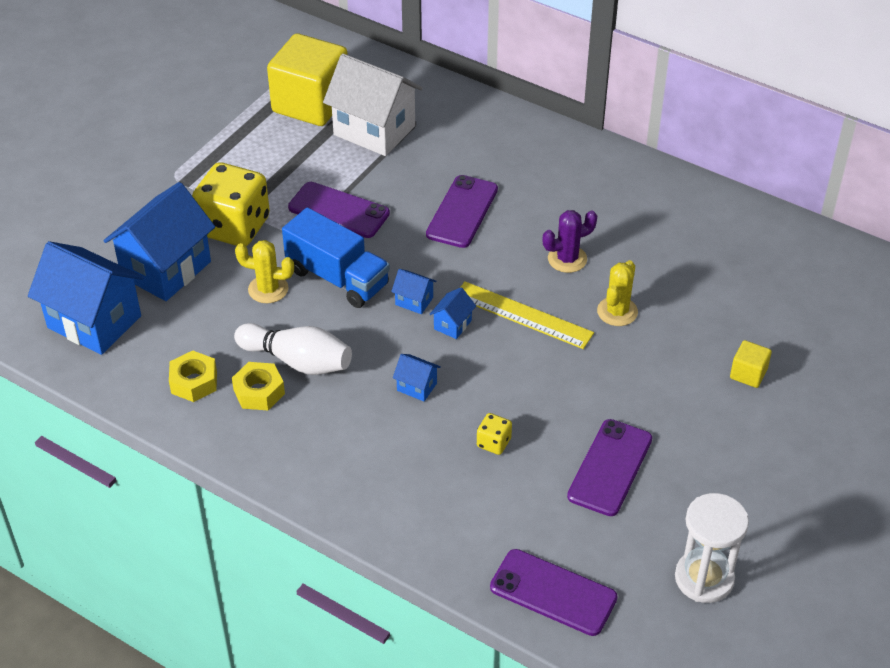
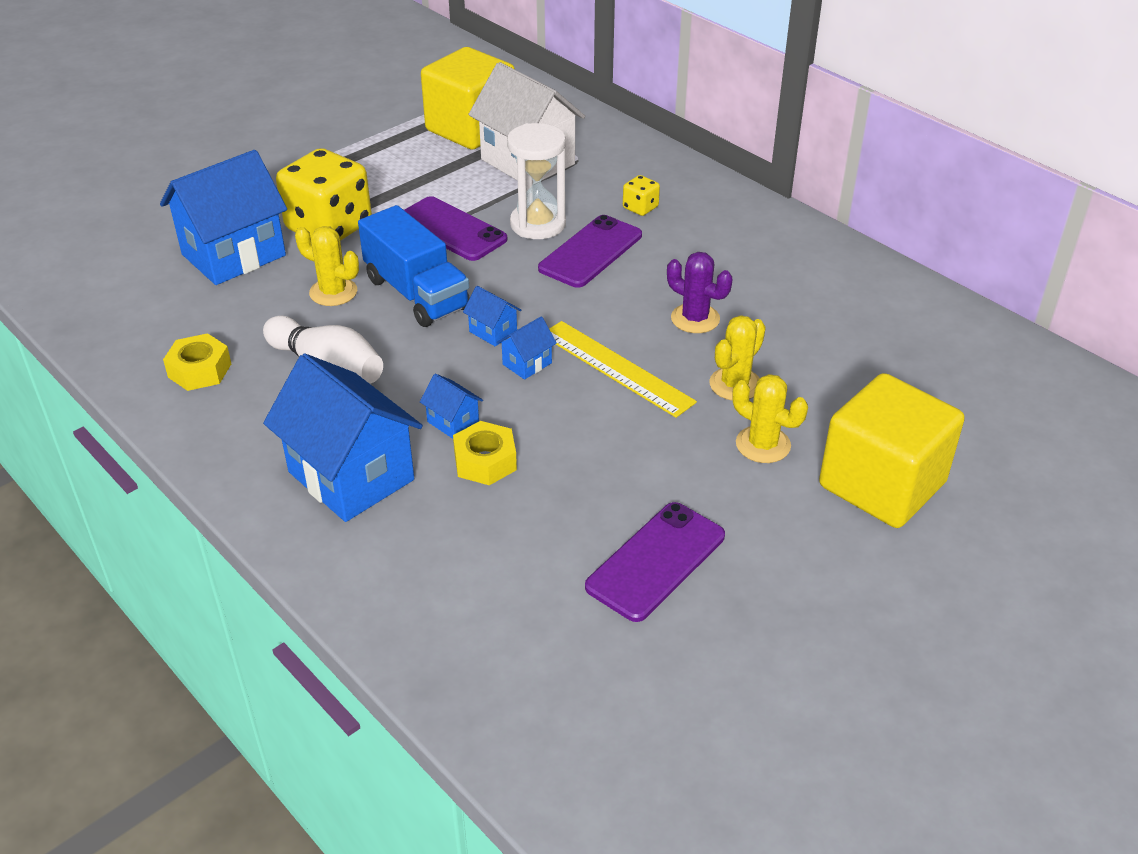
camera: 15 degrees right, 5 degrees down
blue house [28,241,144,355] -> blue house moved to [263,353,423,522]
yellow nut [232,362,285,410] -> yellow nut moved to [453,421,517,485]
yellow dice [477,413,512,455] -> yellow dice moved to [623,175,660,216]
purple phone [490,549,618,636] -> none
purple cactus [542,210,597,273] -> purple cactus turned 45 degrees clockwise [667,252,733,333]
white hourglass [675,493,749,603] -> white hourglass moved to [507,123,566,239]
yellow cube [730,340,772,388] -> yellow cube [819,373,965,528], size x2.35
none -> yellow cactus [732,374,808,463]

